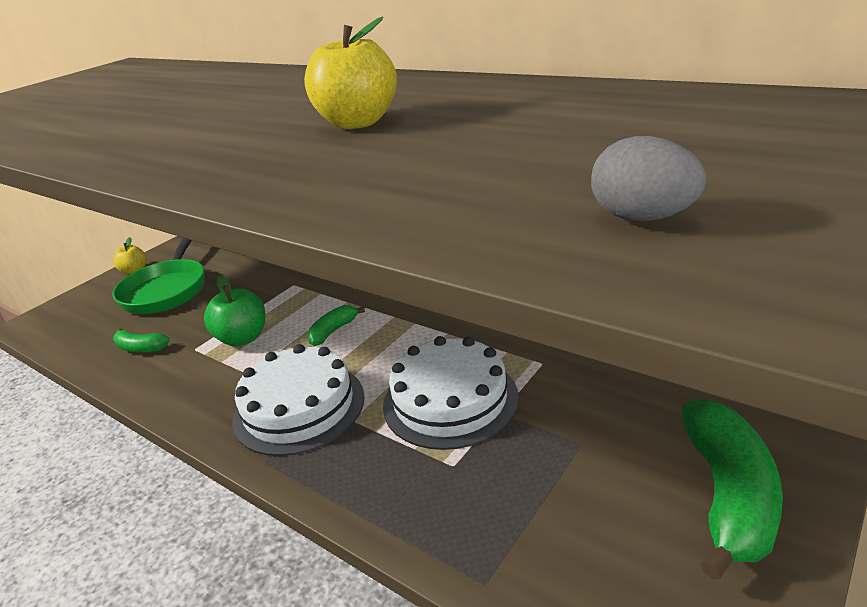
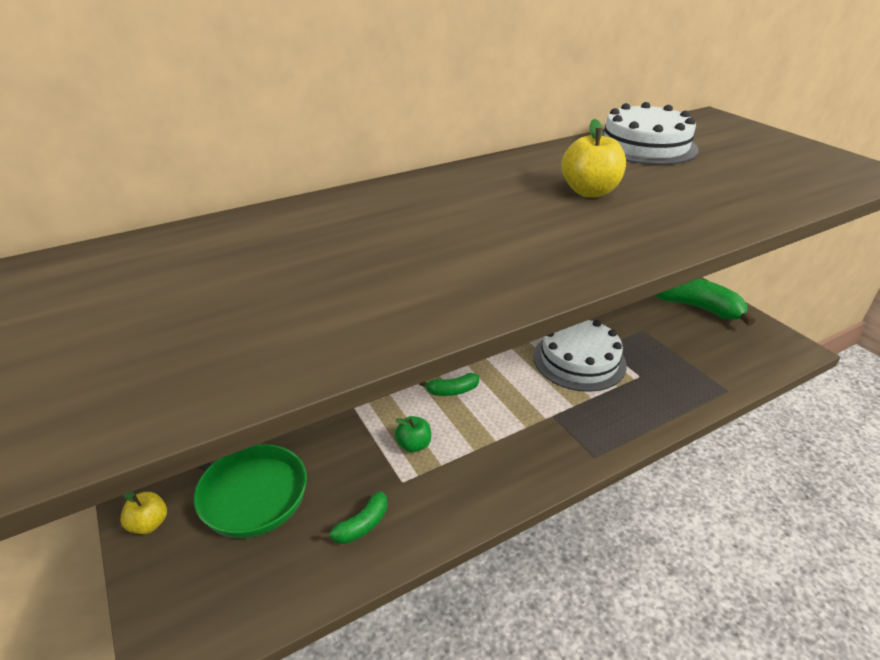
camera: 70 degrees left, 5 degrees up
green apple [204,276,265,346] -> green apple [395,416,431,452], size x0.64
white cake [232,344,365,456] -> white cake moved to [602,102,699,165]
green banana [307,305,365,346] -> green banana turned 75 degrees counterclockwise [419,373,479,396]
grey egg [591,136,706,221] -> none

